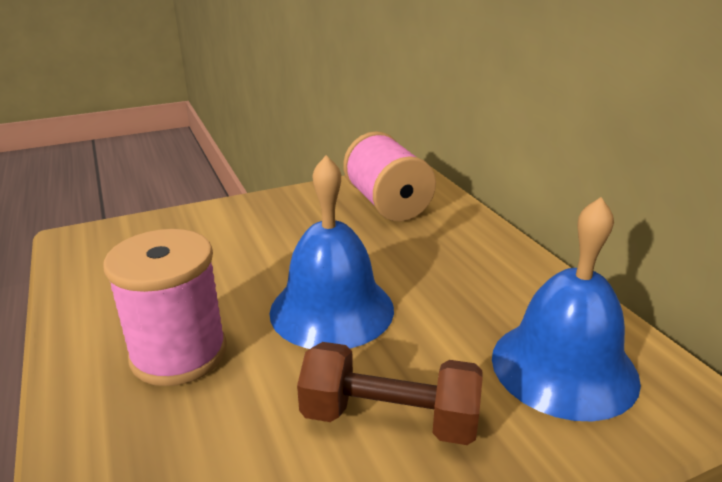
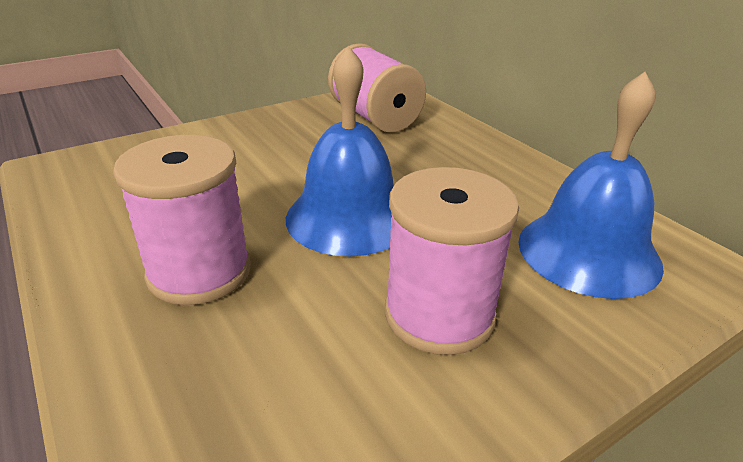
camera: 10 degrees left, 5 degrees up
brown dumbbell [297,342,483,445] -> pink spool [385,167,519,355]

